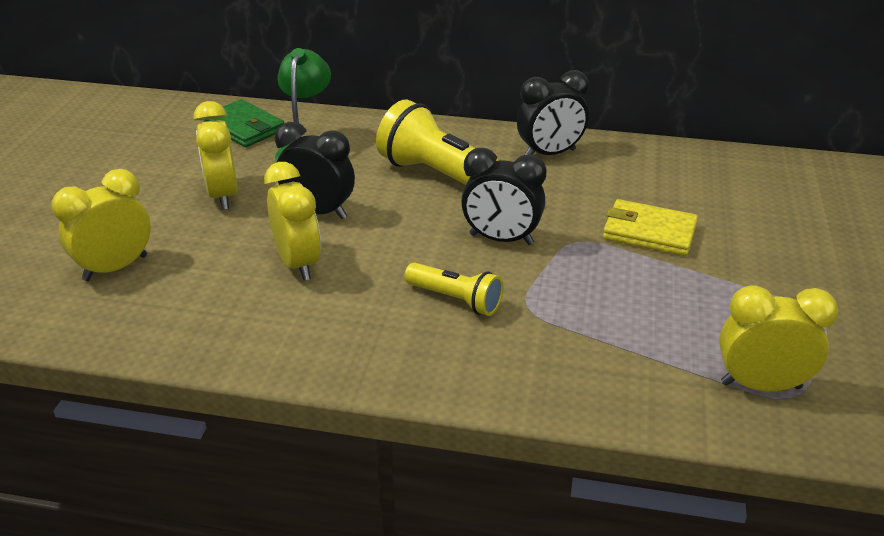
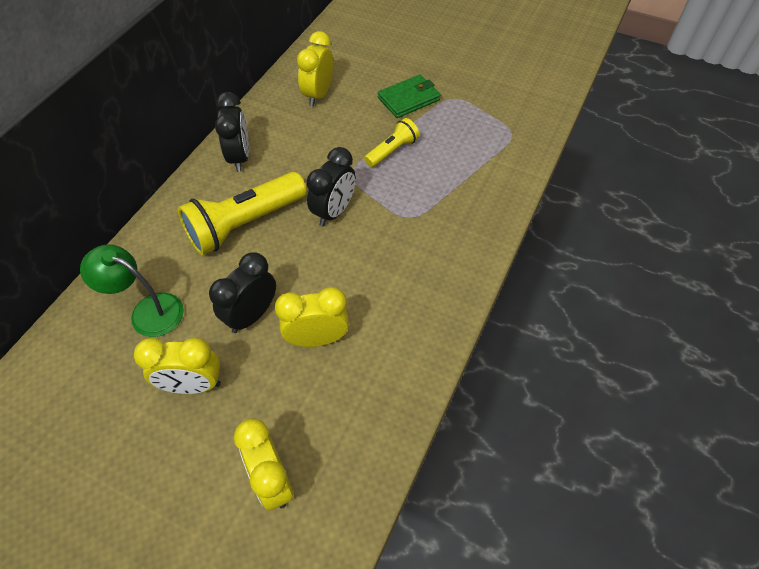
camera: 75 degrees left, 20 degrees up
green wallet [203,99,284,147] -> green wallet moved to [378,74,440,118]
yellow flashlight [405,263,503,316] -> yellow flashlight moved to [364,118,419,167]
yellow wallet [603,199,698,256] -> none
yellow clock [719,285,838,391] -> yellow clock moved to [297,31,333,107]

